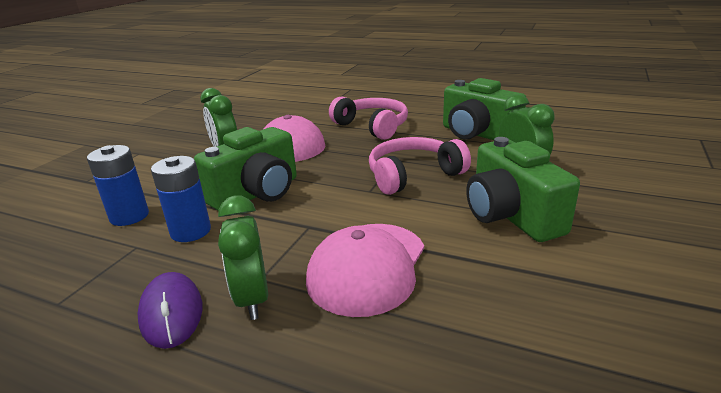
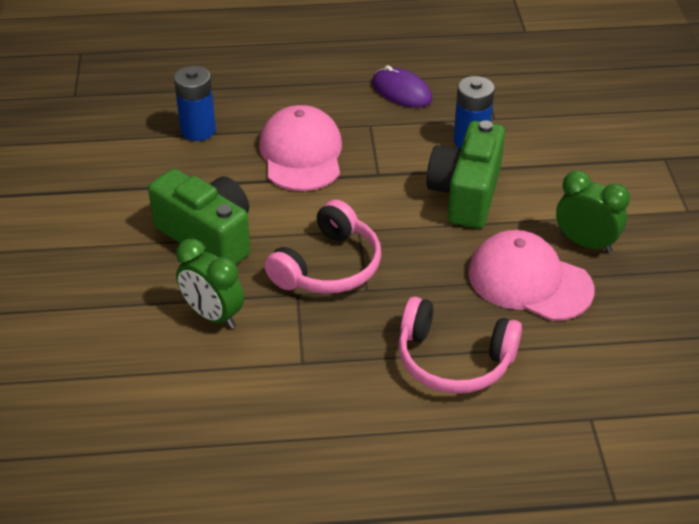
camera: 150 degrees right, 15 degrees up
blue battery [87,145,149,226] -> blue battery moved to [174,66,216,141]
green clock [218,195,268,320] -> none
green camera [443,78,526,140] -> none

